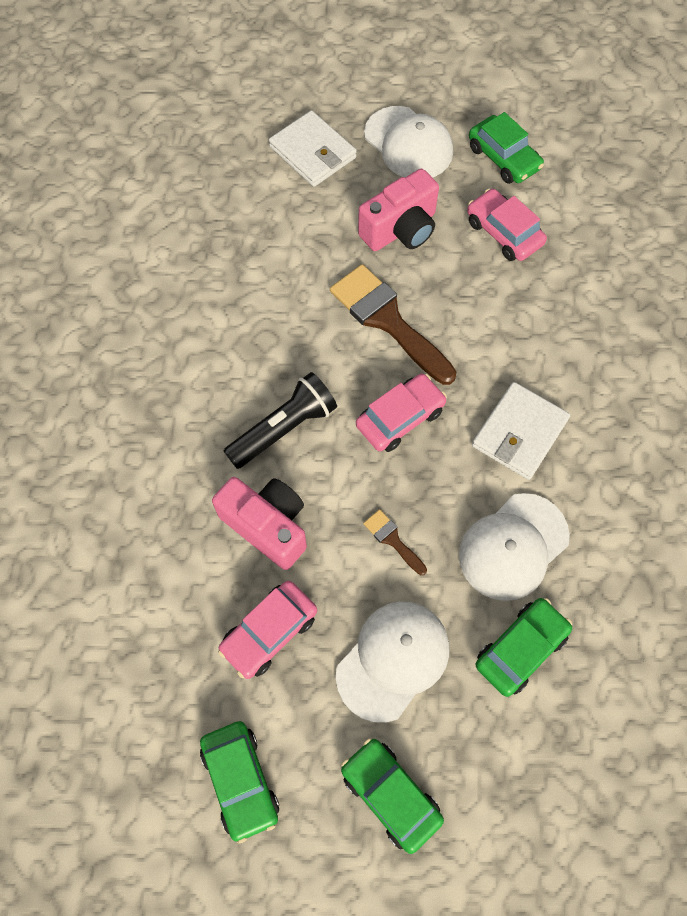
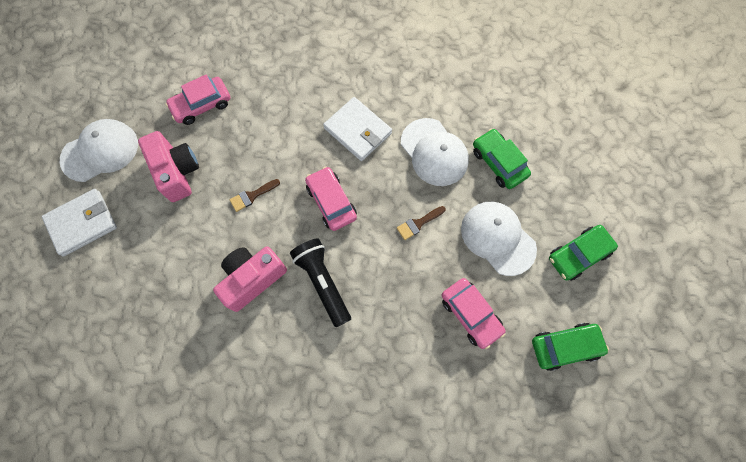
camera: 80 degrees left, 5 degrees up
pink camera [212,477,307,570] -> pink camera moved to [213,247,287,312]
brown brush [330,264,456,385] -> brown brush [230,179,280,212], size x0.45
green car [469,112,544,184] -> none

